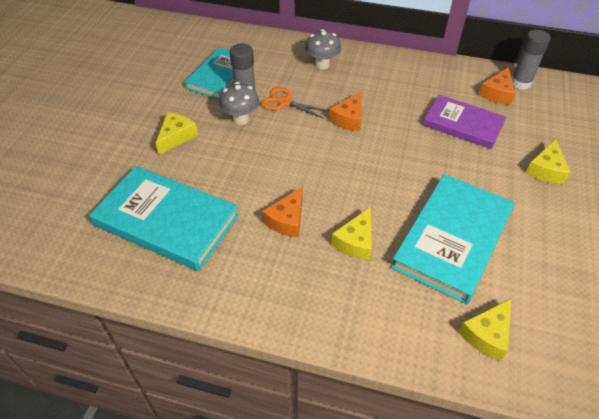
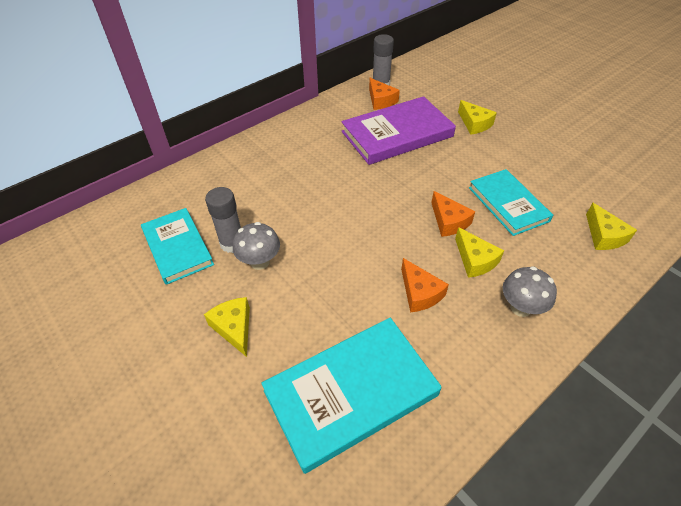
camera: 55 degrees left, 0 degrees up
orange scissors [261,87,329,119] -> none
grey mushroom [305,29,341,70] -> grey mushroom moved to [503,266,557,317]
orange cheese [329,91,361,131] -> orange cheese moved to [431,191,475,237]
turquoise book [391,174,515,304] -> turquoise book [469,169,553,236], size x0.66
purple book [423,95,506,149] -> purple book [341,96,456,165], size x1.51

